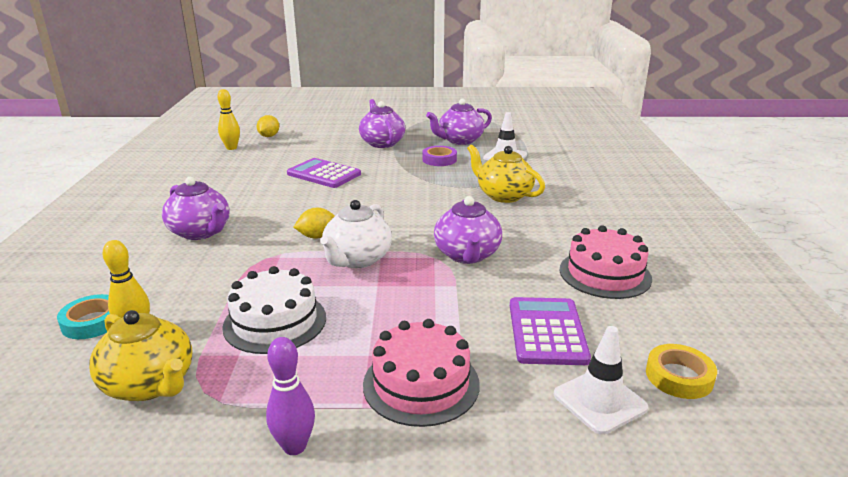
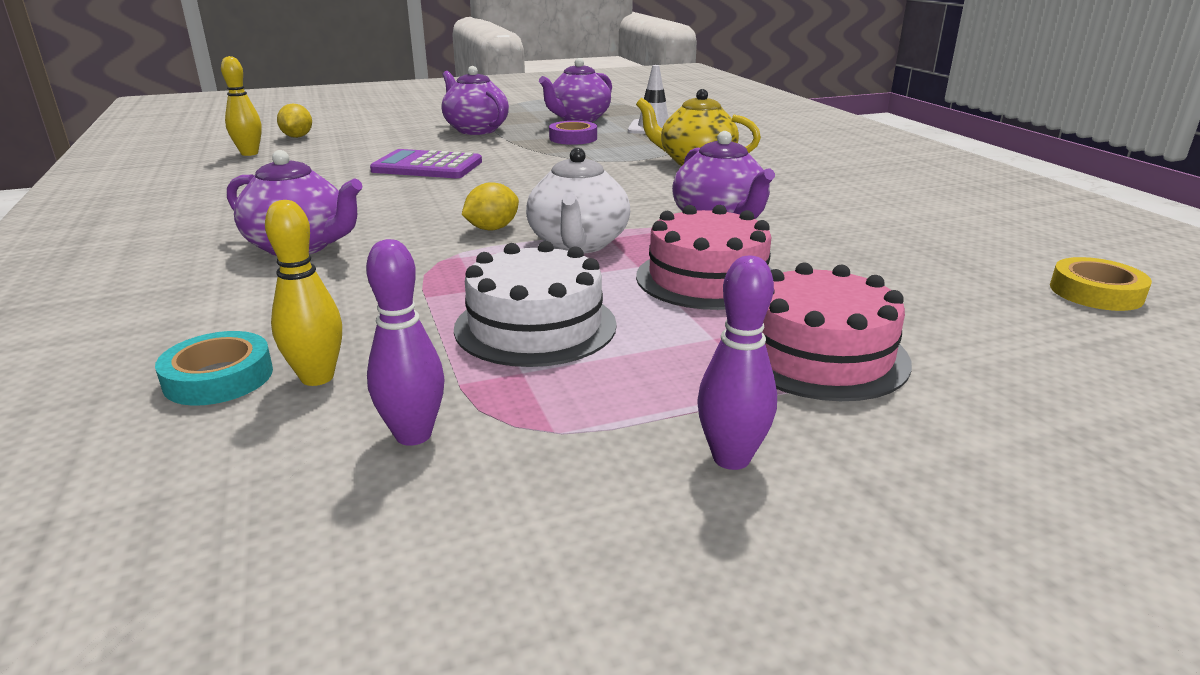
camera: 20 degrees left, 0 degrees up
yellow teapot [89,310,192,401] -> purple bowling pin [366,239,444,446]
purple calculator [510,297,591,365] -> none
white traffic cone [554,326,648,435] -> none
pink cake [560,225,652,299] -> pink cake moved to [636,205,773,310]

